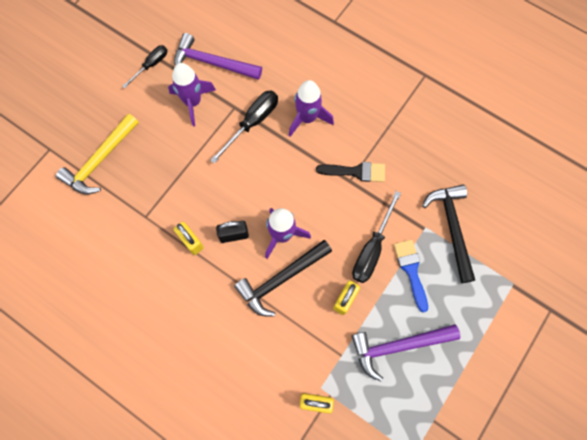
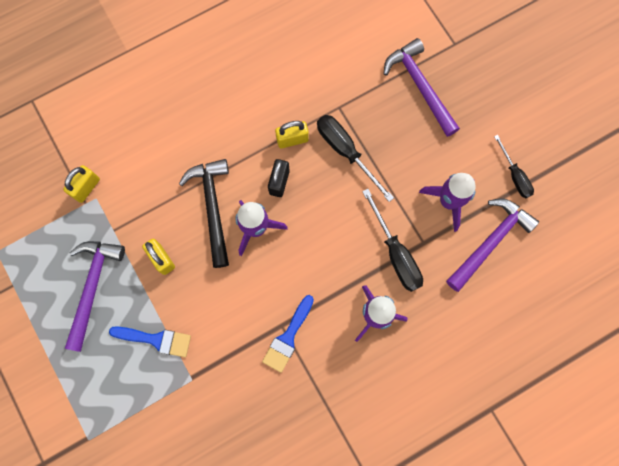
camera: 115 degrees right, 5 degrees up
yellow hammer [56,114,139,195] -> purple hammer [384,38,460,137]
black brush [316,162,385,182] -> blue brush [262,295,314,373]
black screwdriver [352,191,401,283] -> black screwdriver moved to [317,115,394,202]
black hammer [422,185,475,283] -> none

